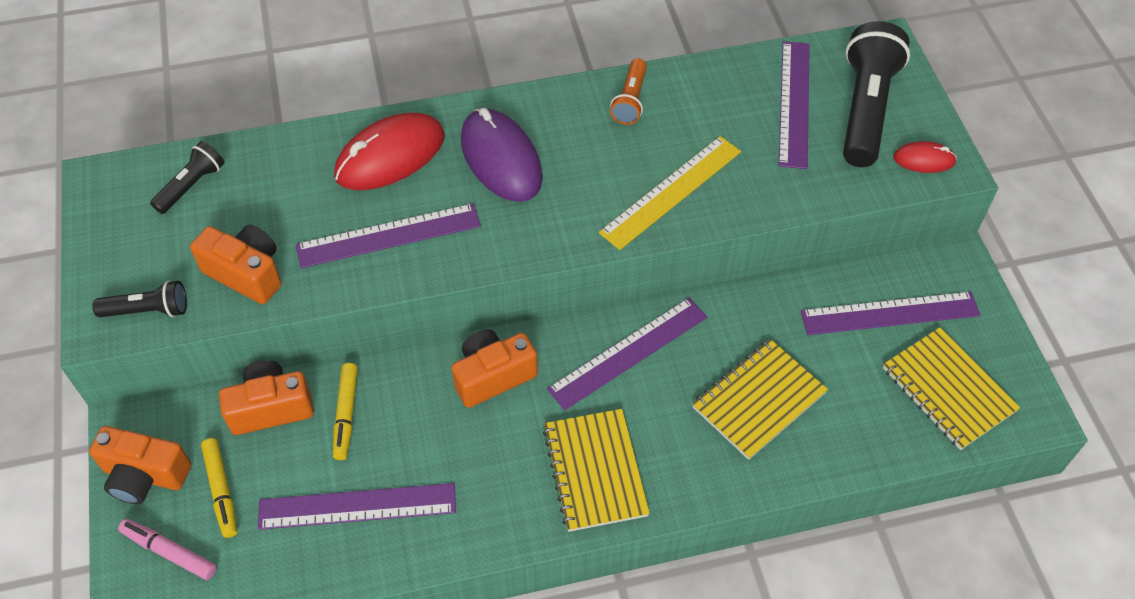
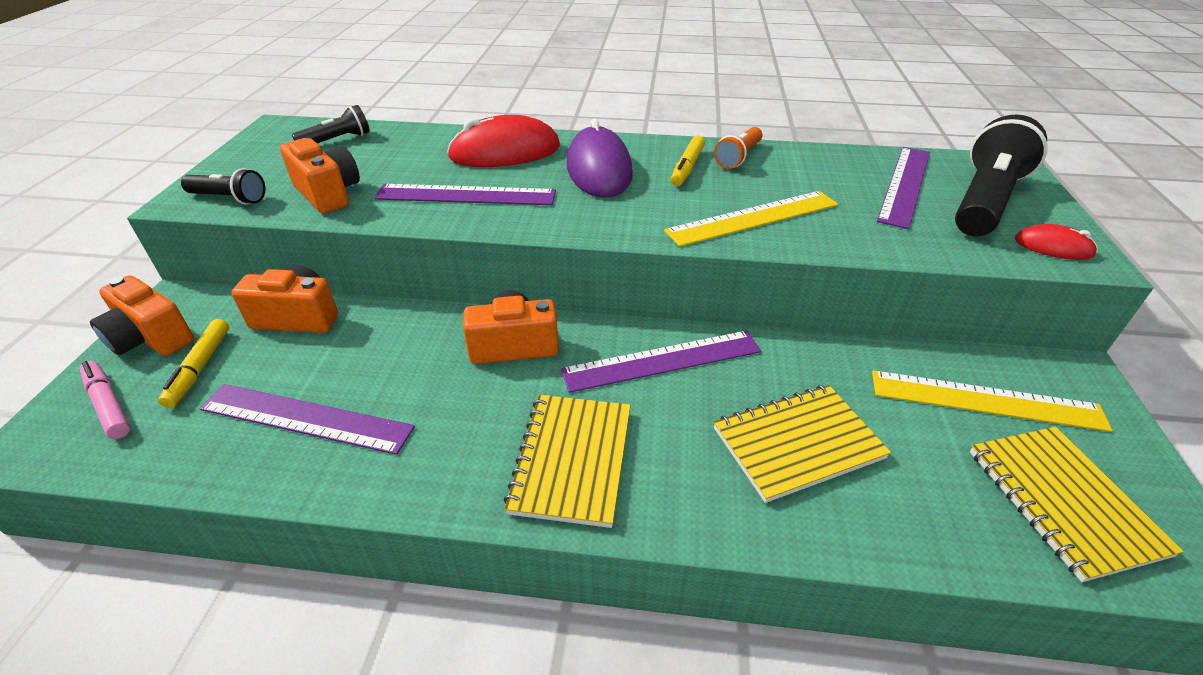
camera: 20 degrees right, 15 degrees down
yellow marker [333,363,358,460] -> yellow marker moved to [671,135,705,186]
purple ruler [801,291,980,335] -> yellow ruler [872,370,1113,432]

